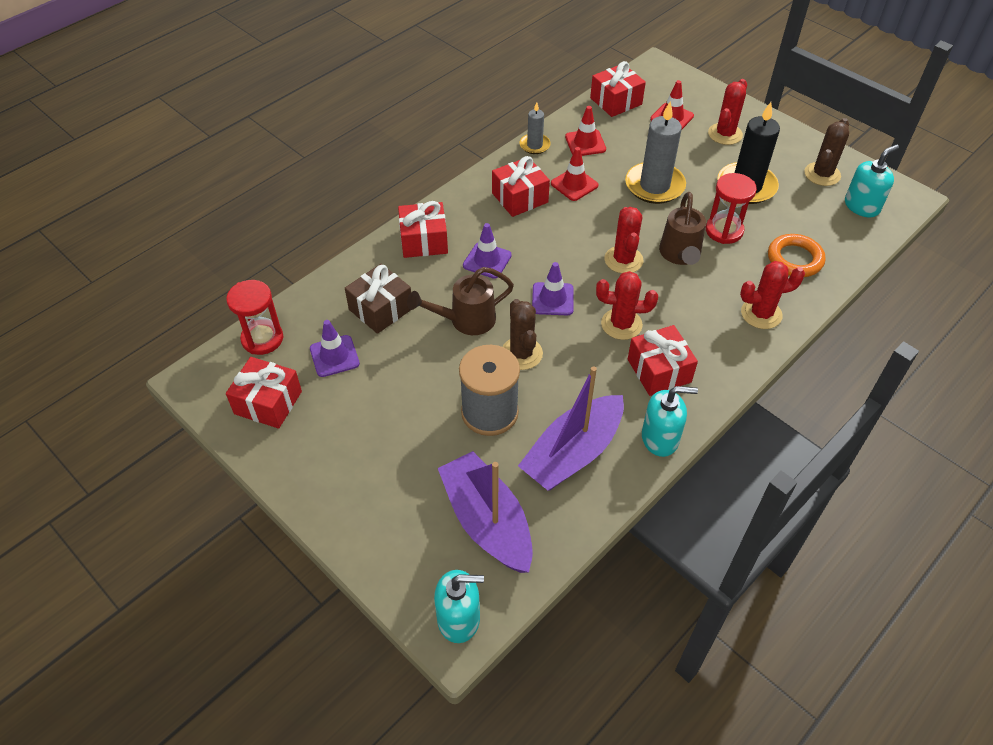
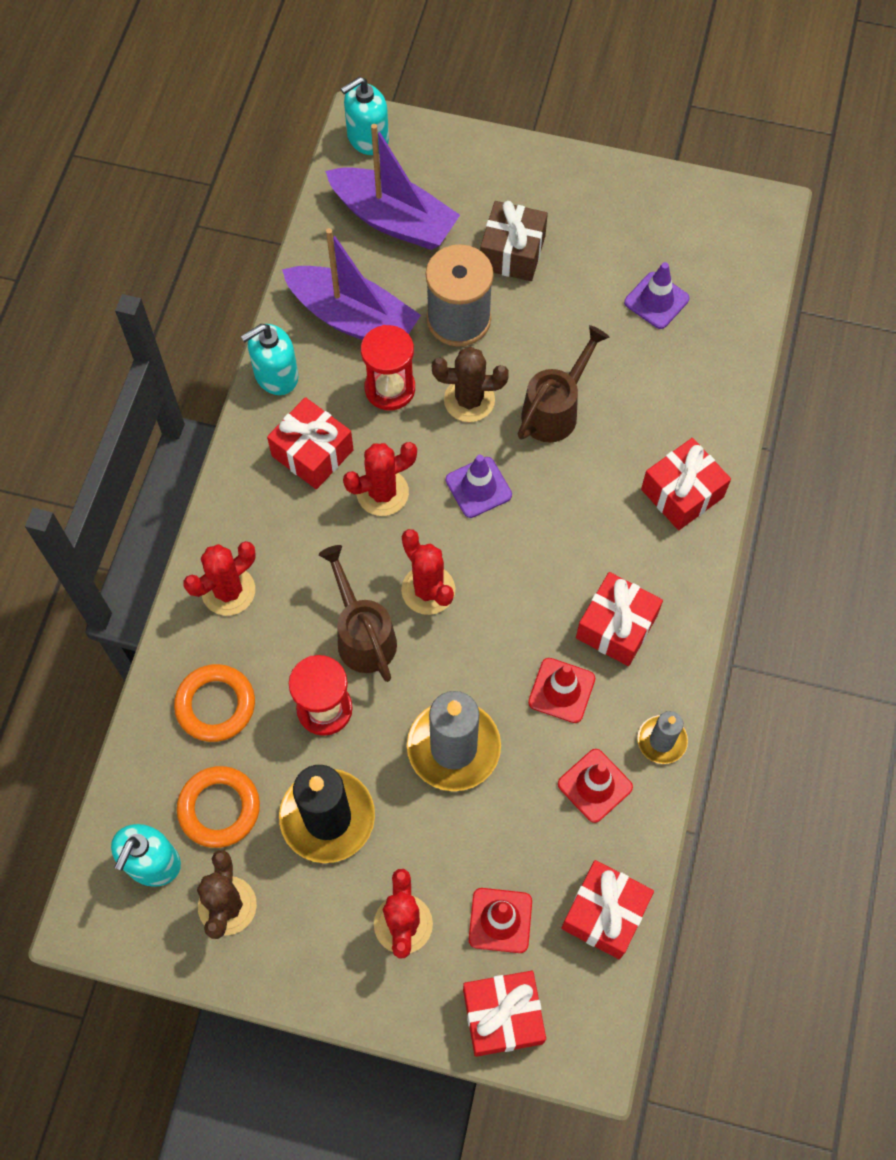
camera: 150 degrees right, 15 degrees up
red hourglass [226,280,283,355] -> red hourglass moved to [361,325,415,410]
red gift [226,357,302,428] -> red gift moved to [463,971,546,1057]
brown gift [345,264,411,334] -> brown gift moved to [480,201,548,281]
purple traffic cone [463,223,512,279] -> none
brown cactus [502,299,543,370] -> brown cactus turned 45 degrees counterclockwise [432,347,509,422]
purple boat [518,366,624,491] -> purple boat turned 105 degrees clockwise [282,228,421,340]
none -> orange ring [177,766,260,848]

